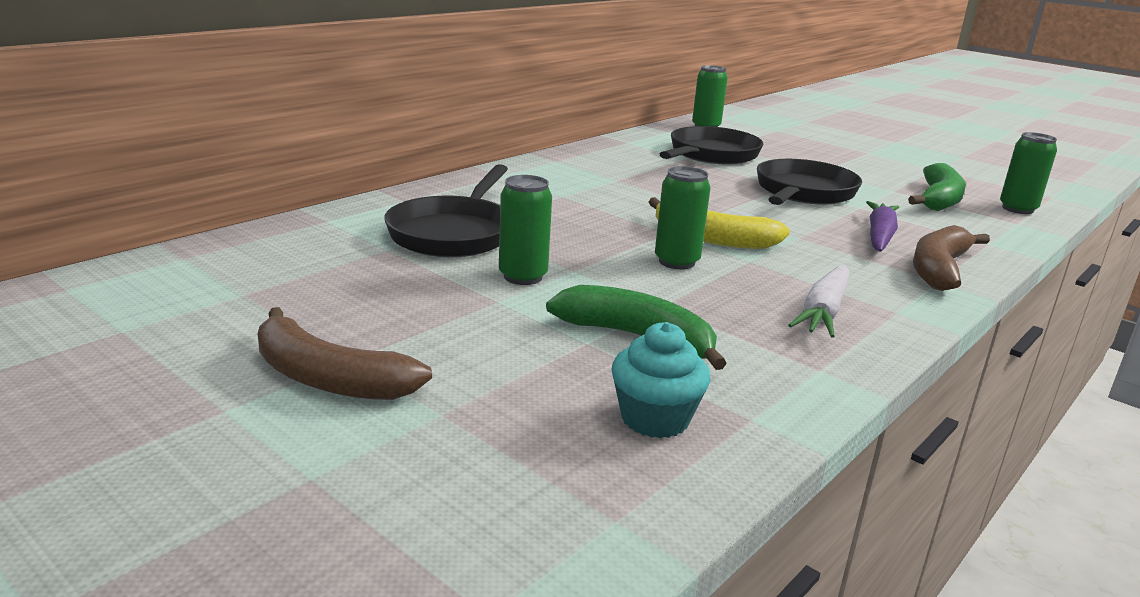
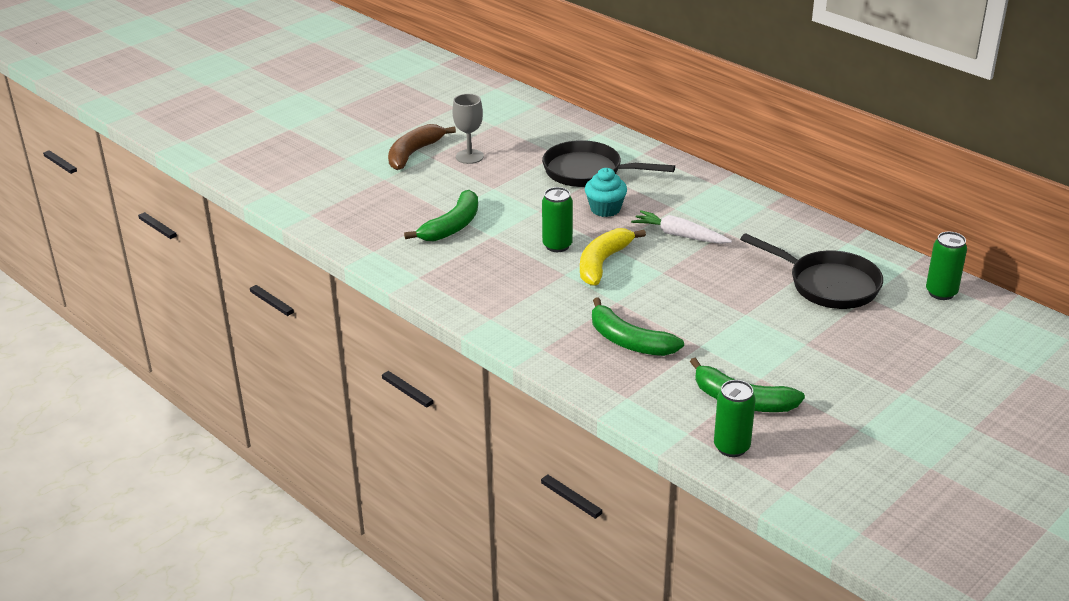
camera: 95 degrees right, 10 degrees up
green can [499,175,552,285] -> none
turquoise cupcake [611,322,710,438] -> turquoise cupcake moved to [585,168,627,217]
black pan [757,159,862,205] -> none
white carrot [788,265,849,338] -> white carrot moved to [631,210,732,244]
purple carrot [866,201,899,252] -> green banana [592,297,684,356]
brown banana [913,225,990,291] -> none
none -> grey goblet [453,94,484,164]

